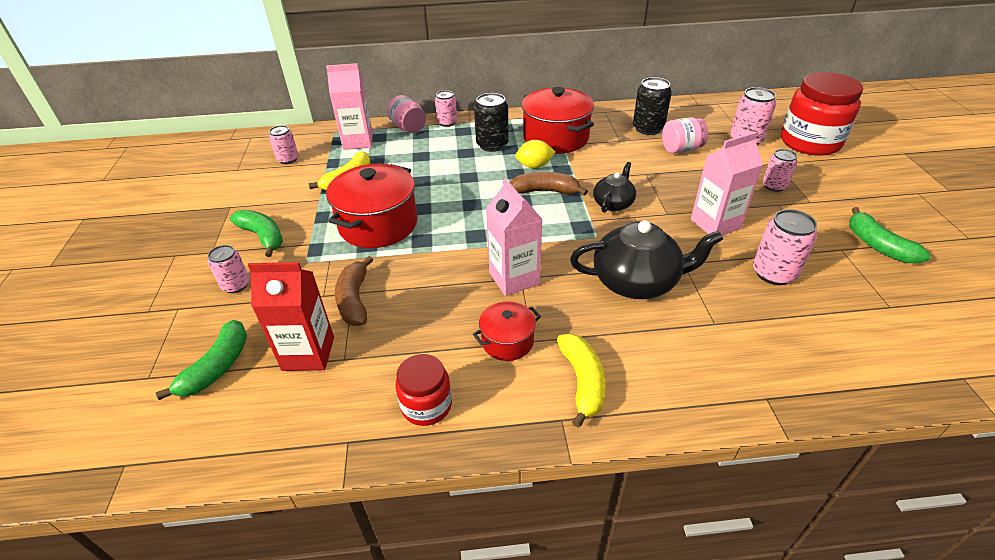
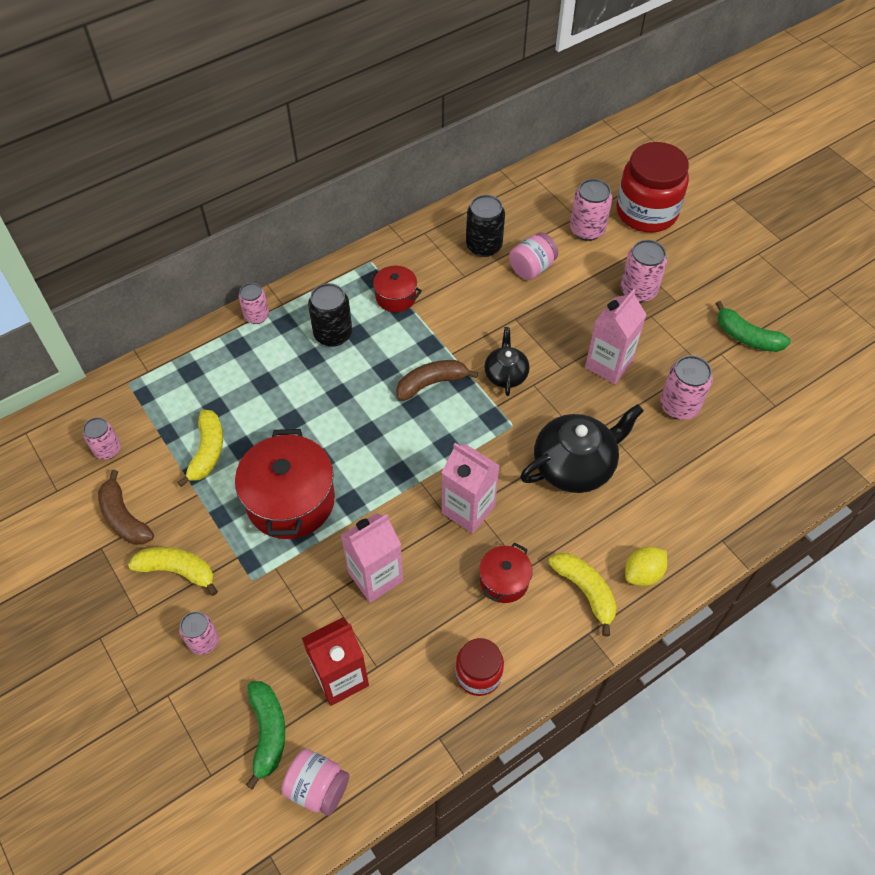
camera: 30 degrees left, 15 degrees up
green banana [230,210,283,257] -> yellow banana [128,547,218,596]
pink carton [326,63,373,150] -> pink carton moved to [341,513,403,603]
brown banana [335,256,373,326] -> brown banana moved to [98,470,154,545]
pink jar [387,95,426,133] -> pink jar moved to [281,749,349,816]
yellow lemon [515,140,555,169] -> yellow lemon moved to [625,546,667,586]
red pot [521,87,594,154] -> red pot [369,266,422,312], size x0.53
pink can [763,149,797,192] -> pink can [621,240,667,303], size x1.51

